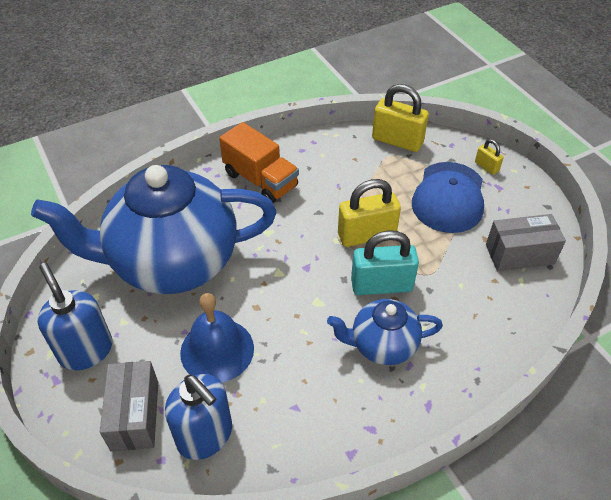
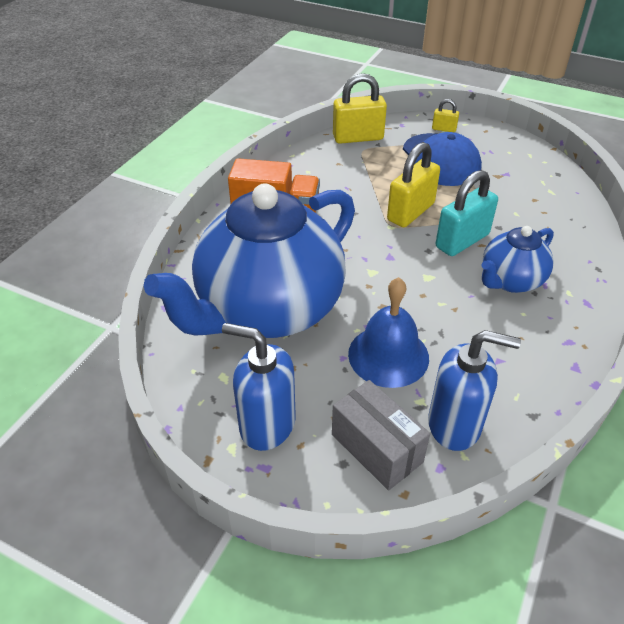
camera: 35 degrees left, 5 degrees down
grey box [486,214,566,271] -> none

